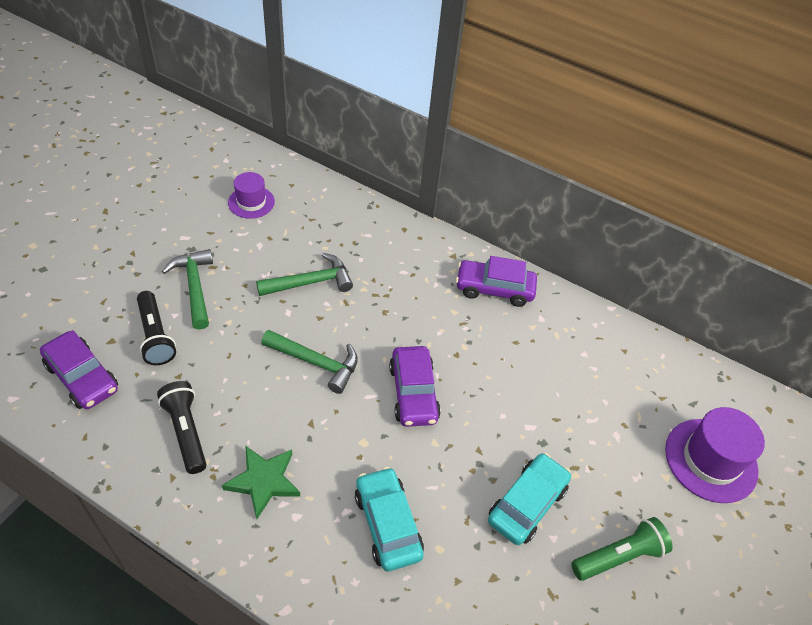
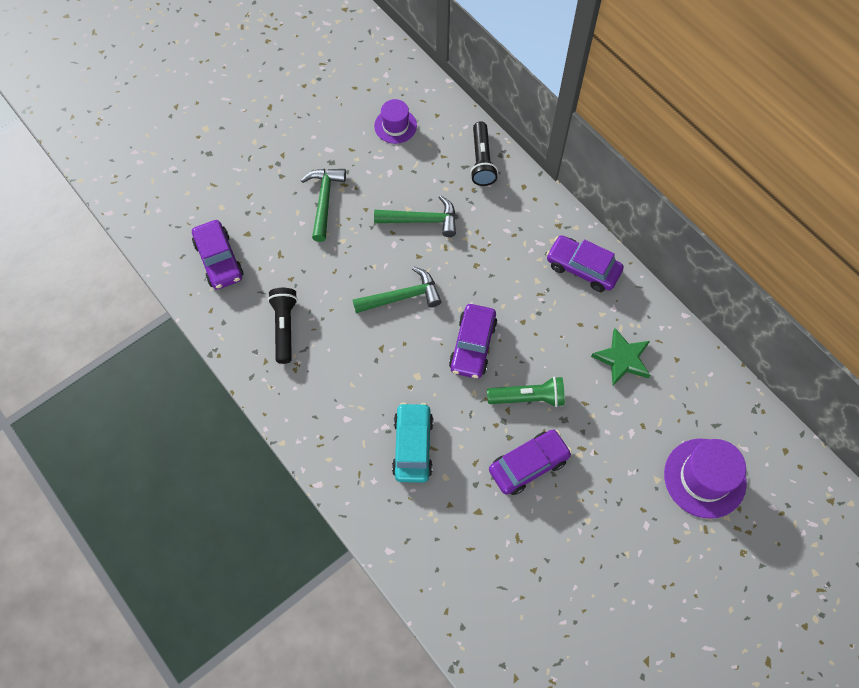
camera: 25 degrees right, 15 degrees up
black flashlight [137,291,176,365] -> black flashlight moved to [470,121,498,186]
green star [222,445,300,519] -> green star moved to [591,328,650,386]
green hammer [261,330,358,394] -> green hammer turned 60 degrees counterclockwise [353,266,442,313]
turquoise car [488,453,571,545] -> purple car [489,429,572,495]
green flashlight [571,517,673,581] -> green flashlight moved to [487,377,565,407]

